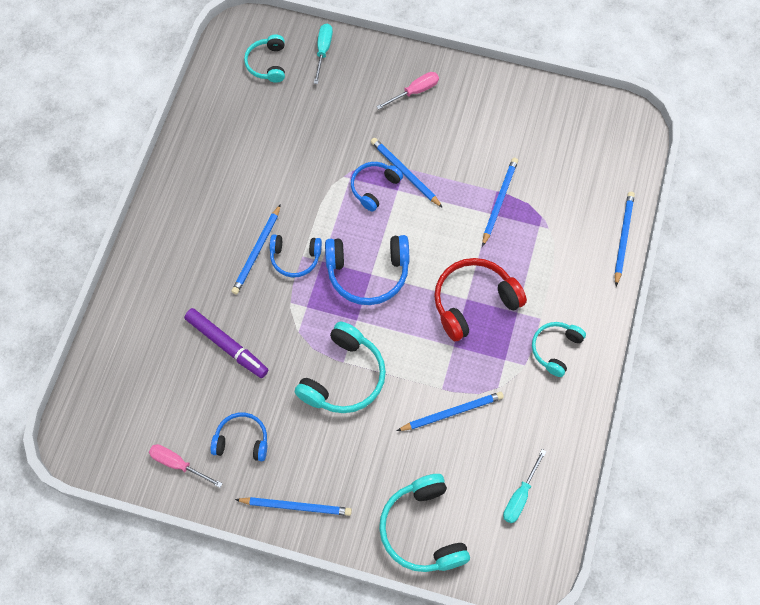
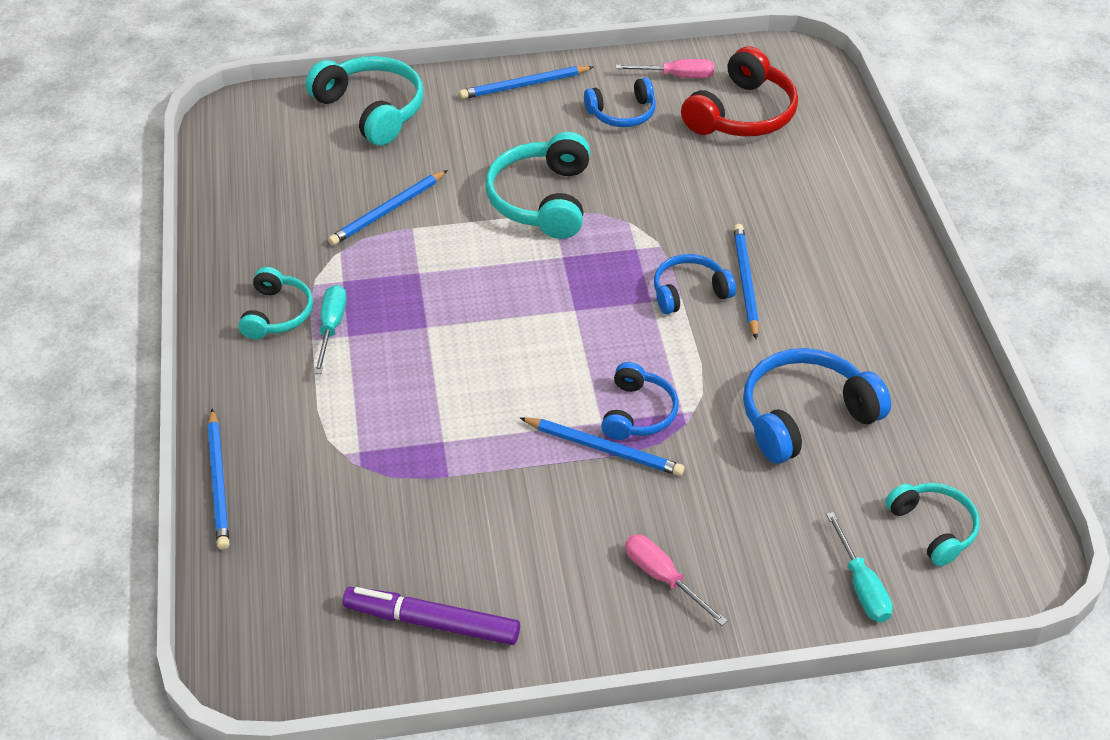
camera: 155 degrees right, 20 degrees down
purple marker [184,308,269,378] -> purple marker moved to [343,587,520,645]
blue headphones [325,235,409,305] -> blue headphones moved to [743,348,891,464]
pink screwdriver [376,72,439,110] -> pink screwdriver turned 105 degrees clockwise [625,534,727,626]
red headphones [434,258,527,341] -> red headphones moved to [681,46,798,137]
blue pencil [482,158,518,247] -> none
turquoise screwdriver [503,449,546,524] -> turquoise screwdriver moved to [314,285,347,374]

